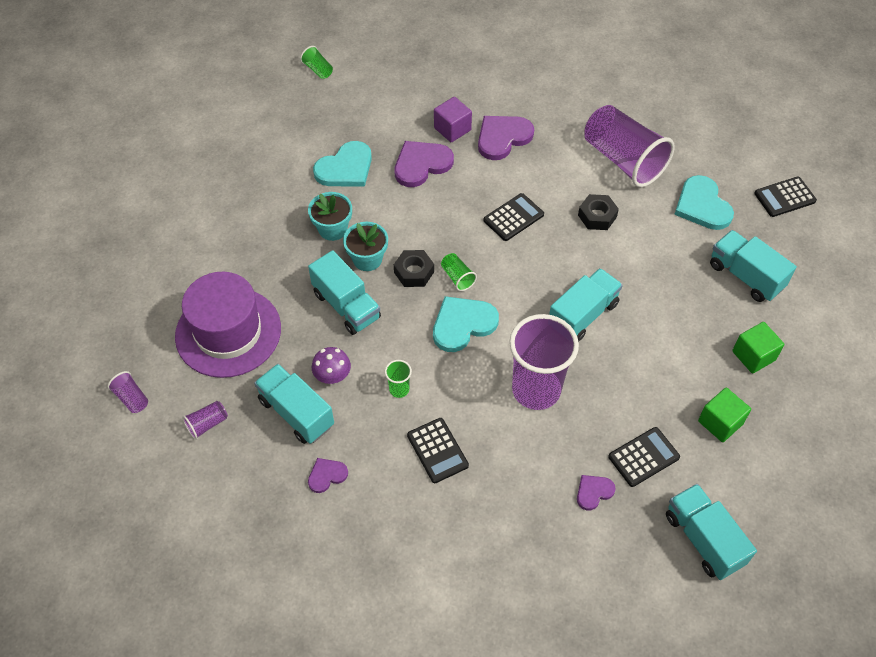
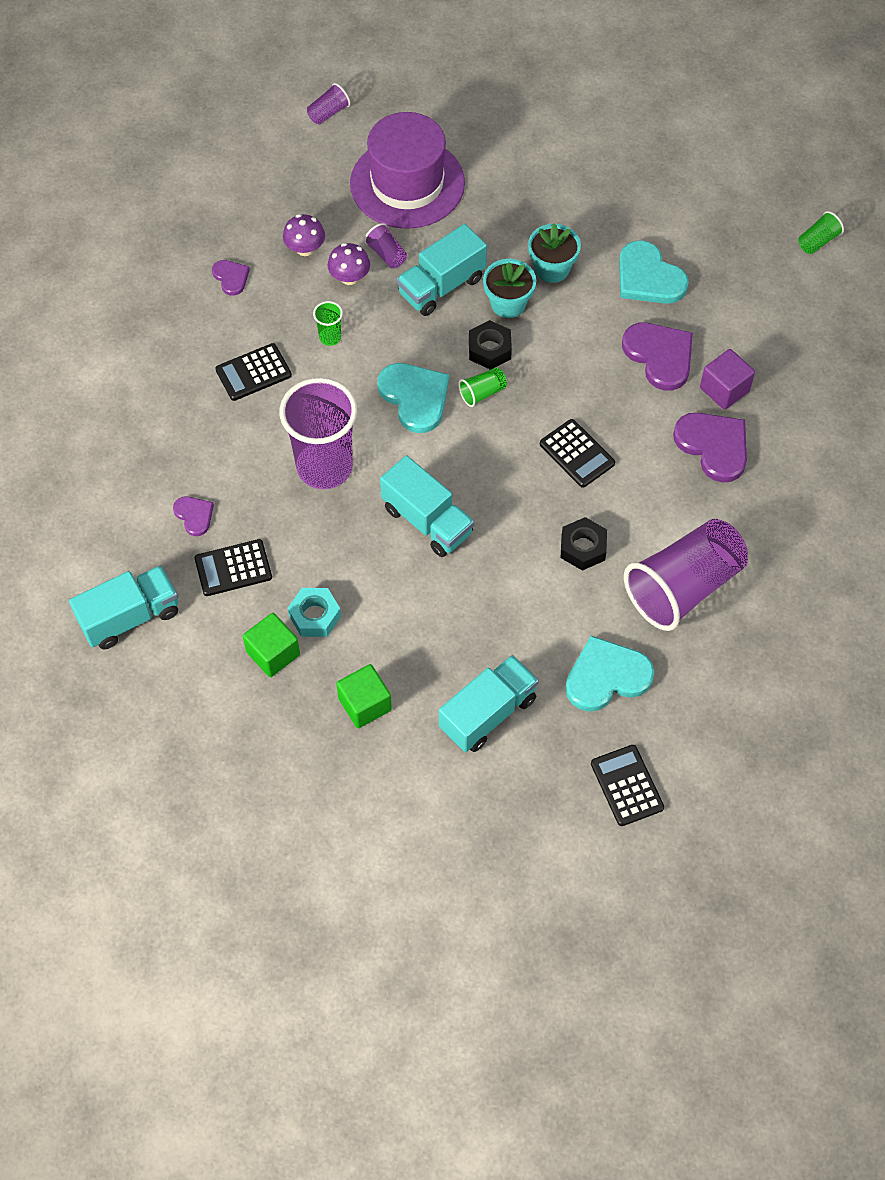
camera: 90 degrees right, 5 degrees up
purple cup [182,401,228,440] -> purple cup moved to [364,223,407,268]
turquoise truck [254,364,334,444] -> purple mushroom [283,214,325,256]
black calculator [608,427,680,487] -> black calculator turned 105 degrees clockwise [194,539,272,596]
none -> turquoise nut [288,588,341,637]

